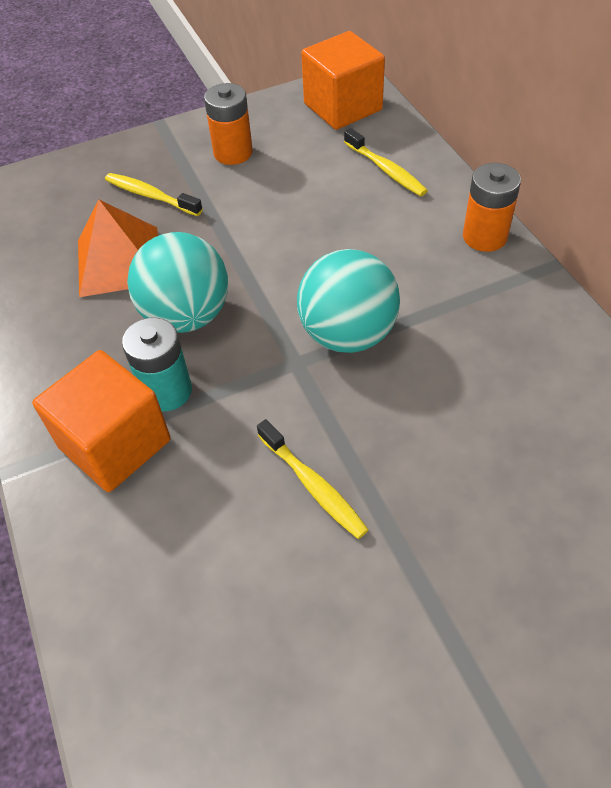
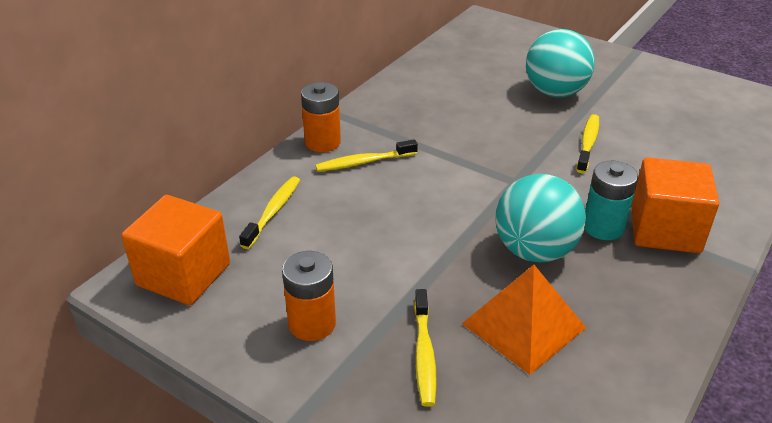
camera: 125 degrees left, 15 degrees down
turquoise ball [297,249,400,353] -> turquoise ball moved to [526,29,595,98]
none -> yellow toothbrush [315,139,418,172]

